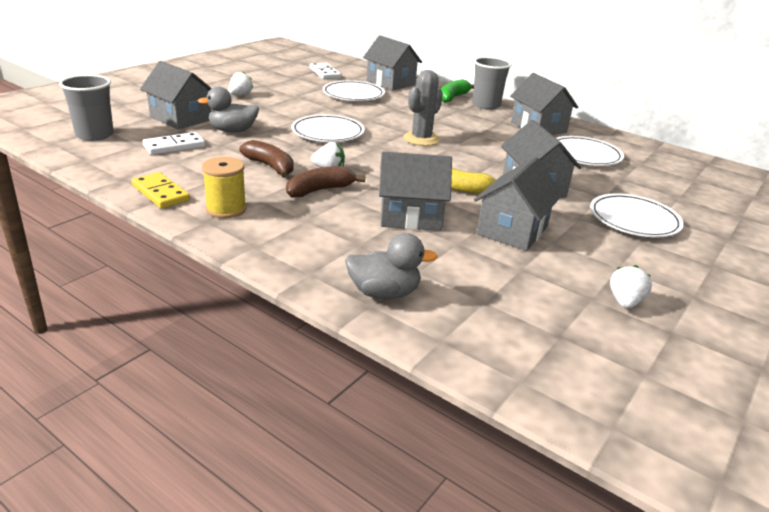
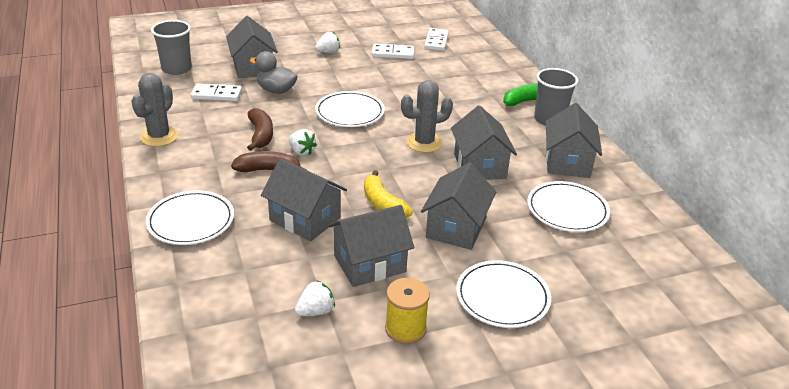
camera: 35 degrees right, 5 degrees up
yellow domino [132,172,190,208] -> grey cactus [131,73,178,147]
yellow spool [202,157,247,218] -> yellow spool moved to [385,278,430,344]
white plate [322,80,385,101] -> white plate moved to [146,190,234,245]
grey duck [345,233,438,299] -> none
grey house [363,35,422,90] -> grey house moved to [451,106,517,180]
white strawberry [610,265,652,309] -> white strawberry moved to [295,281,335,316]
none -> white domino [372,44,414,59]

